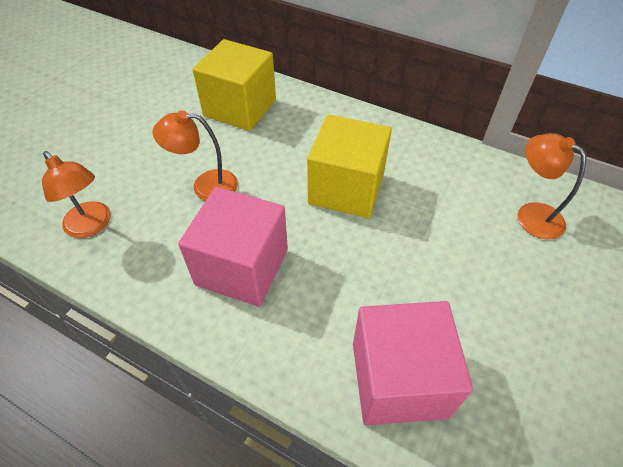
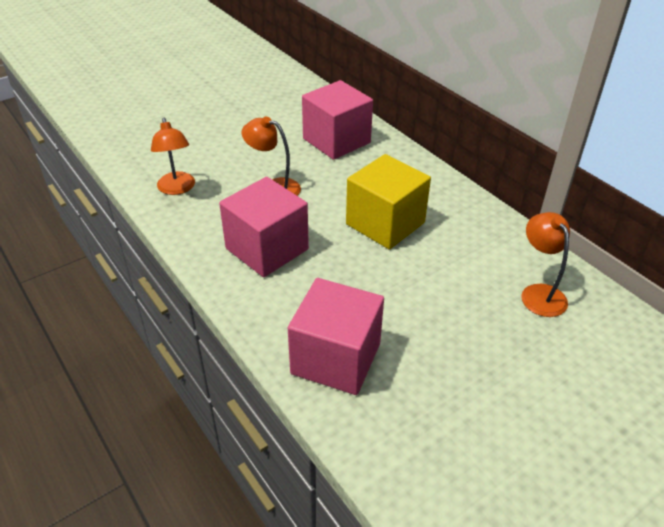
camera: 25 degrees right, 10 degrees down
yellow cube [192,39,276,131] -> pink cube [302,80,373,160]

